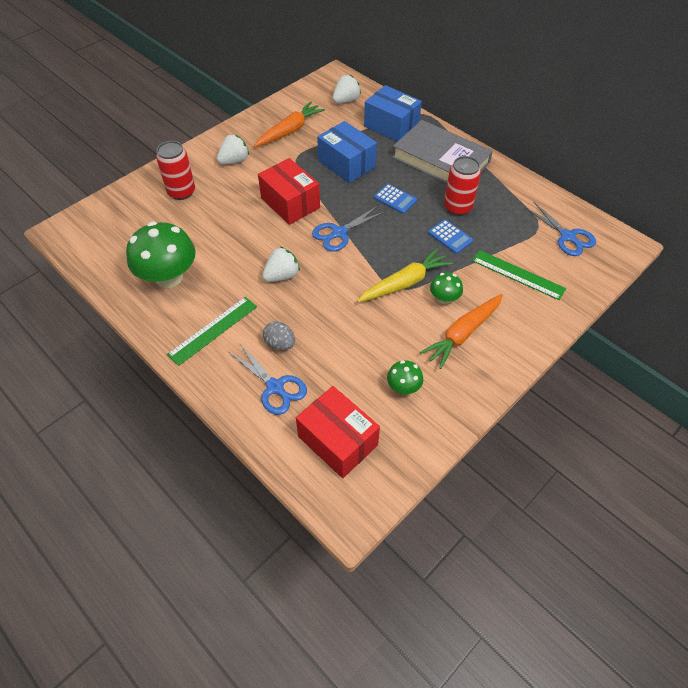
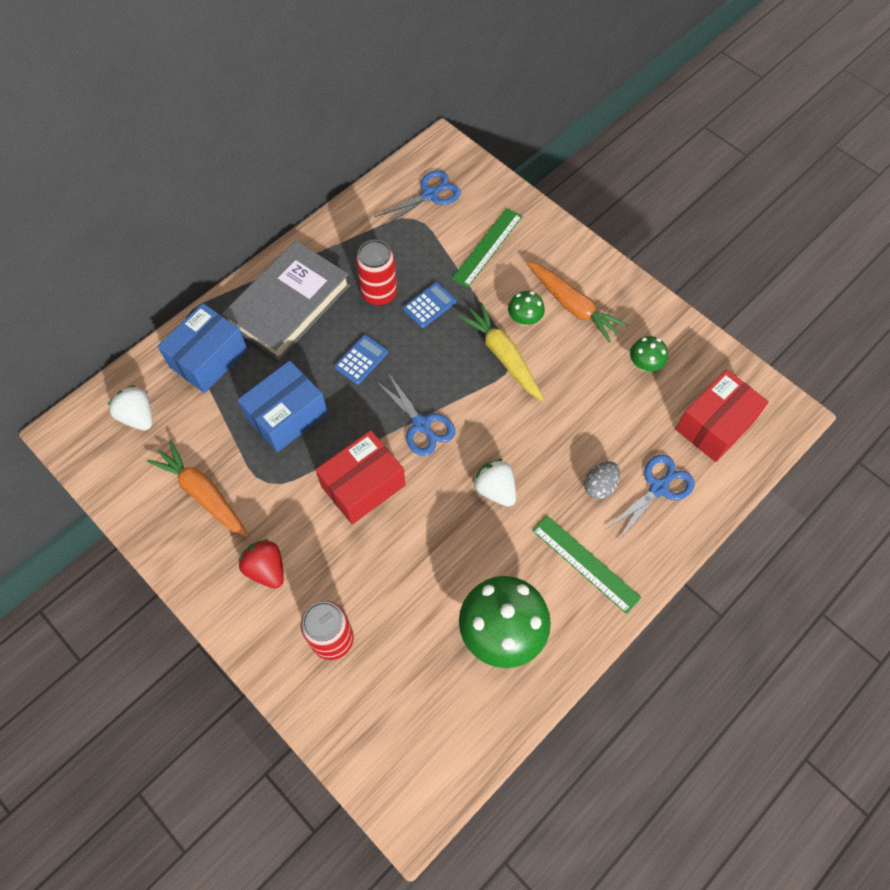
camera: 90 degrees left, 10 degrees up
white strawberry [217,134,249,164] -> red strawberry [238,539,284,589]

